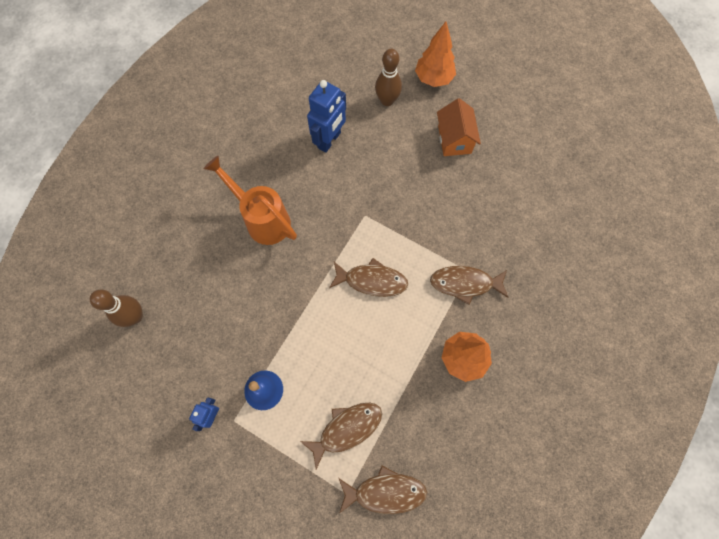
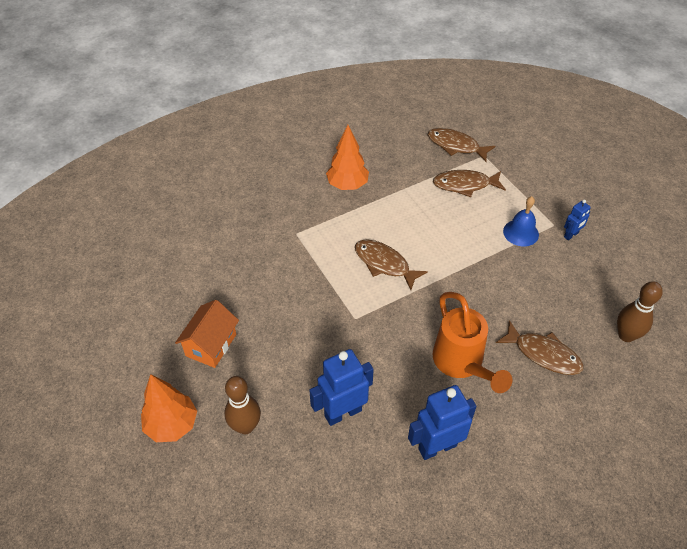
camera: 150 degrees left, 20 degrees down
brown fish [430,266,509,305] -> brown fish moved to [496,320,584,375]
none -> blue robot [408,385,477,460]

